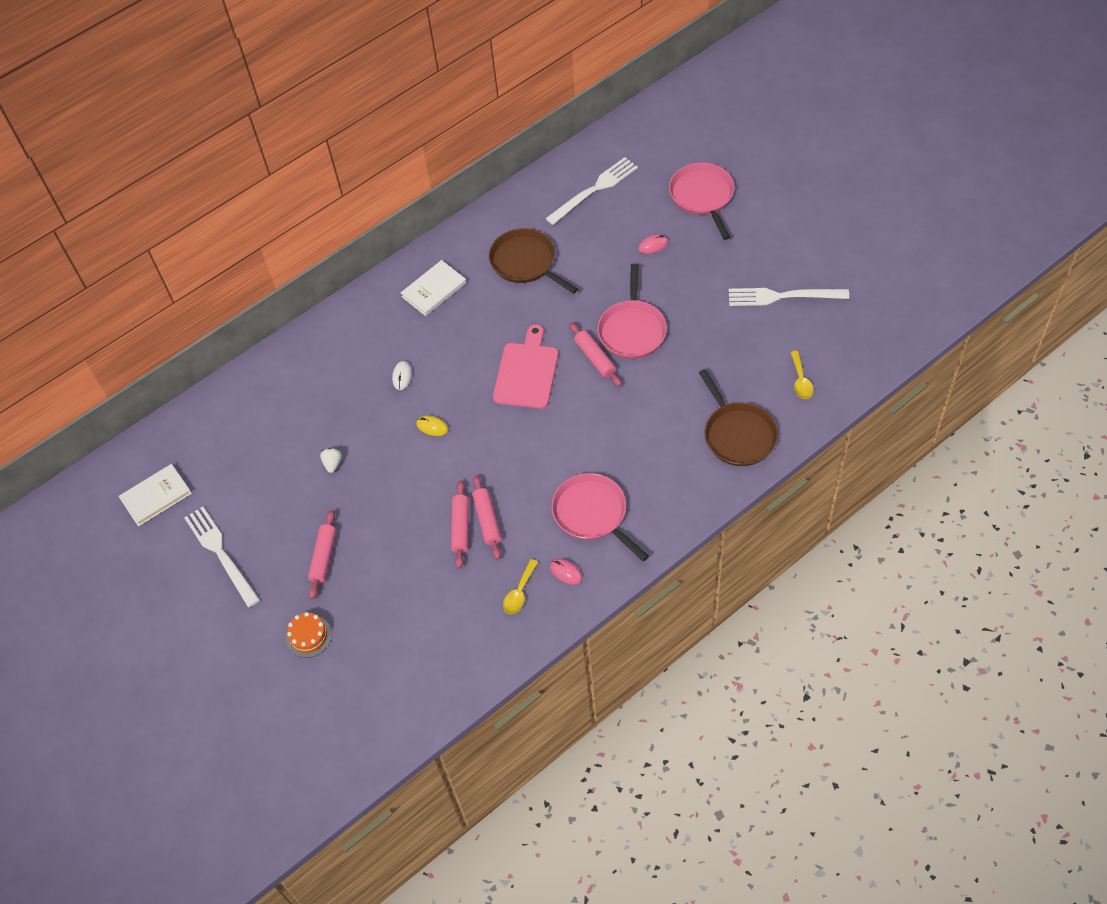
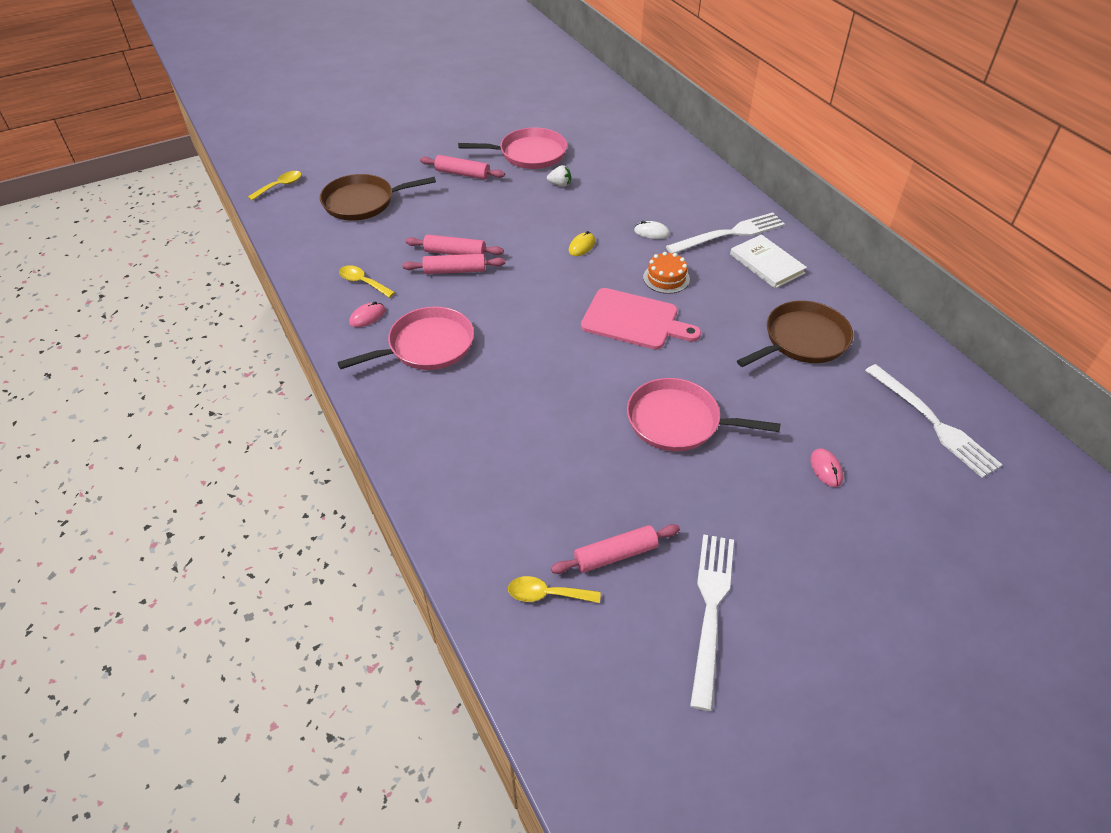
camera: 95 degrees right, 10 degrees down
white book [118,464,192,527] -> none
white fork [184,507,260,608] -> white fork moved to [666,212,785,254]
orange cake [286,612,332,658] -> orange cake moved to [643,252,690,294]
pink rolling pin [569,322,622,387] -> pink rolling pin moved to [551,524,680,574]
pink pan [669,162,735,240] -> pink pan moved to [458,128,567,169]
brown pan [699,369,778,466] -> brown pan moved to [320,174,436,221]
none -> yellow spoon [248,171,302,200]

